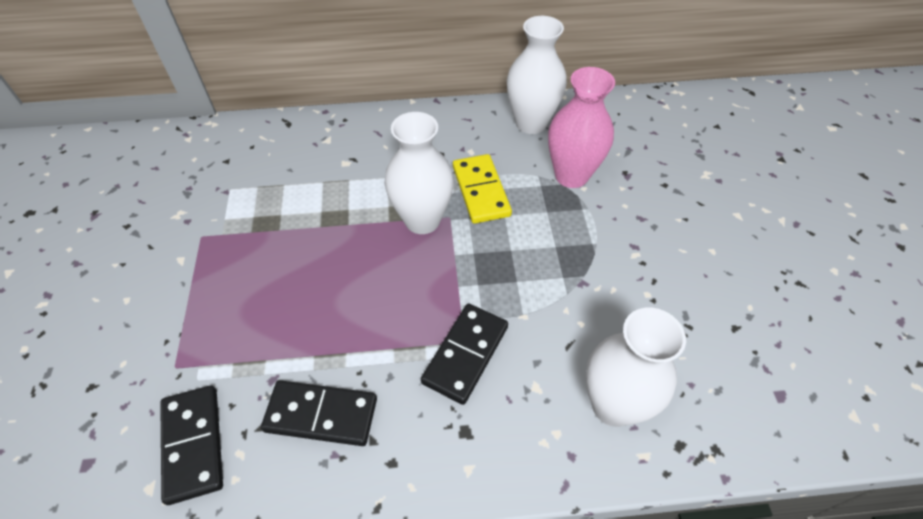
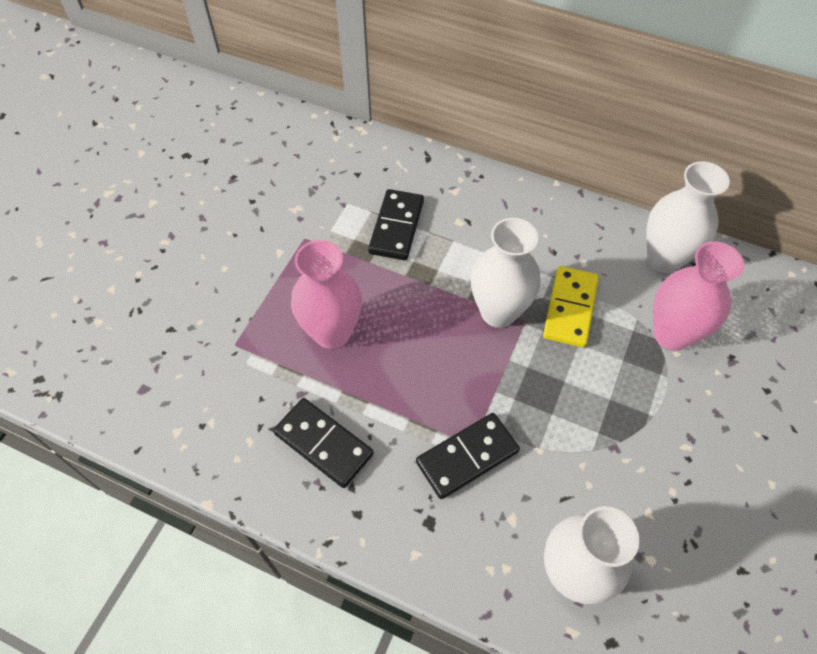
camera: 30 degrees right, 5 degrees up
black domino [160,385,223,505] -> black domino moved to [368,189,424,260]
none -> pink vase [291,240,362,349]

